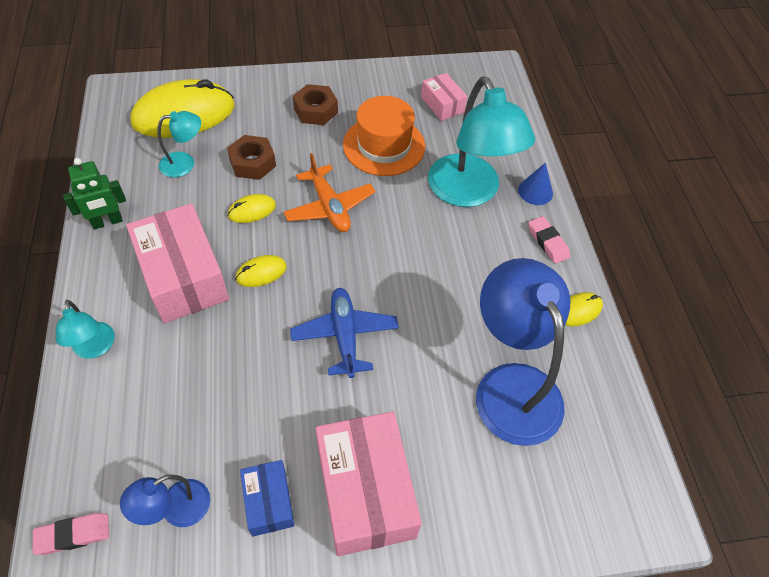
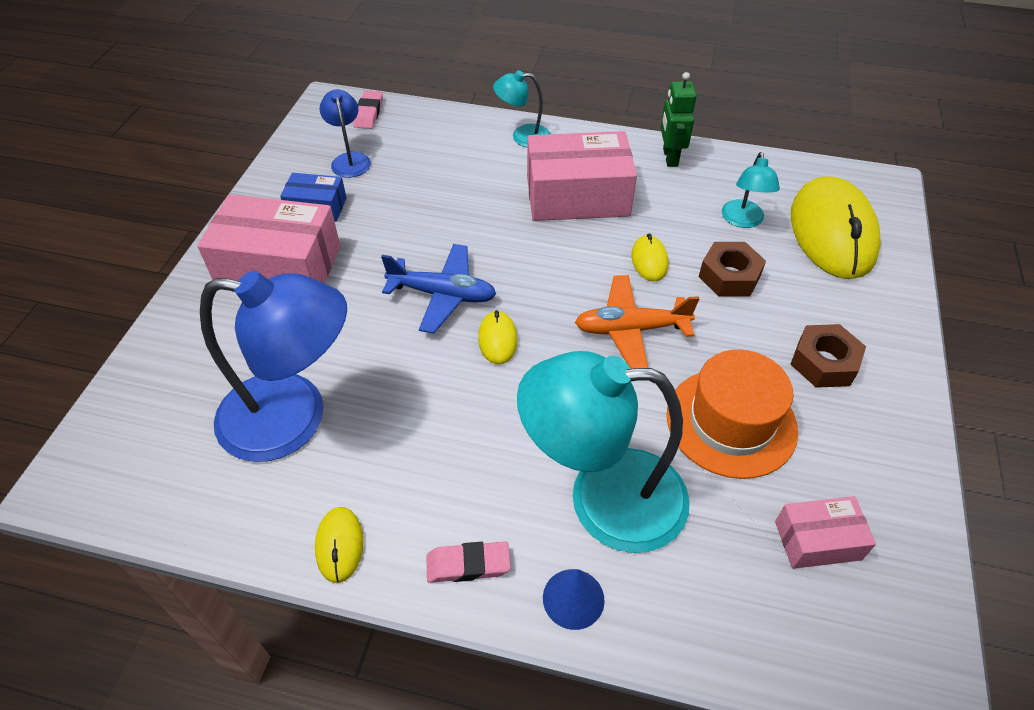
camera: 115 degrees right, 5 degrees down
yellow mouse [235,255,287,287] -> yellow mouse moved to [478,310,518,365]

